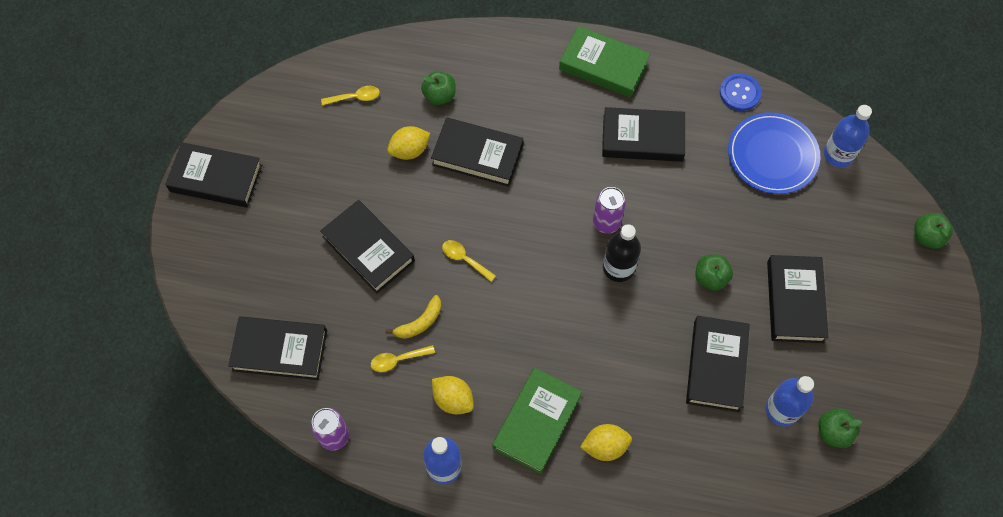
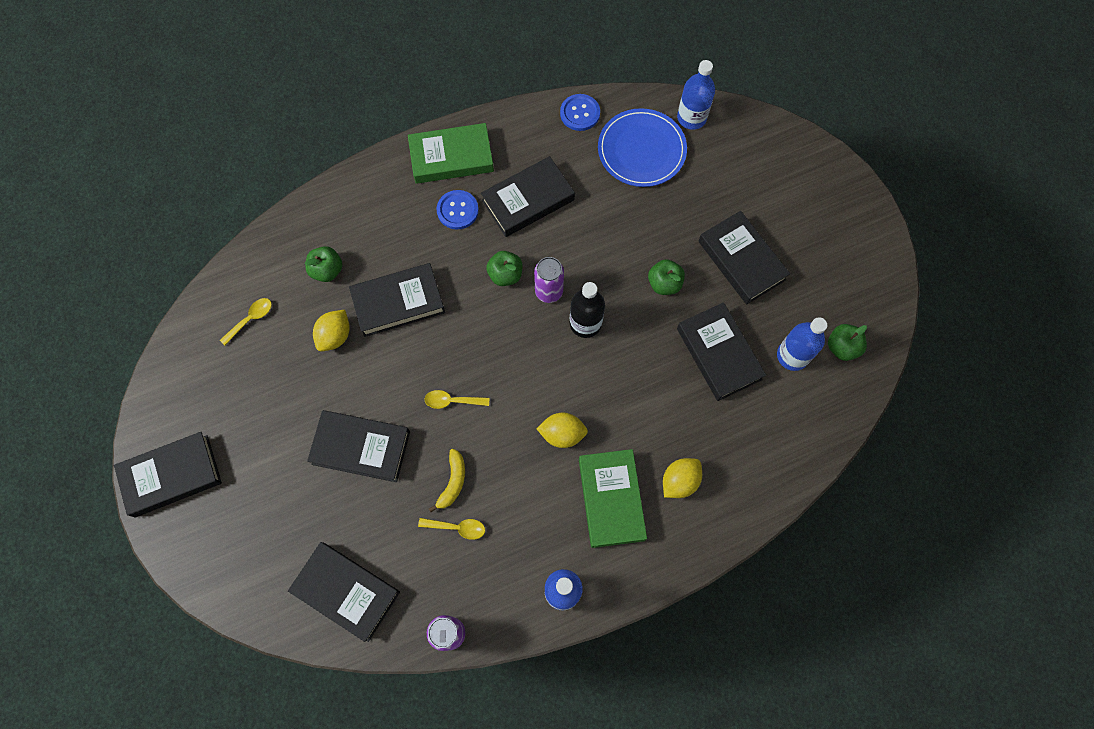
camera: 35 degrees left, 5 degrees up
black book [228,316,327,380] -> black book turned 60 degrees clockwise [288,542,400,642]
yellow spoon [371,345,435,372] -> yellow spoon turned 120 degrees counterclockwise [418,518,485,540]
yellow lemon [432,376,474,414] -> yellow lemon moved to [536,413,588,448]
green apple [914,213,953,249] -> green apple moved to [486,251,523,286]
none -> blue button [436,190,479,230]

